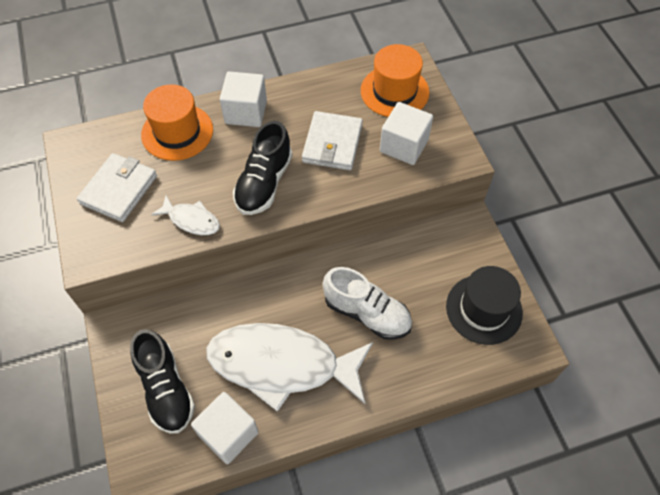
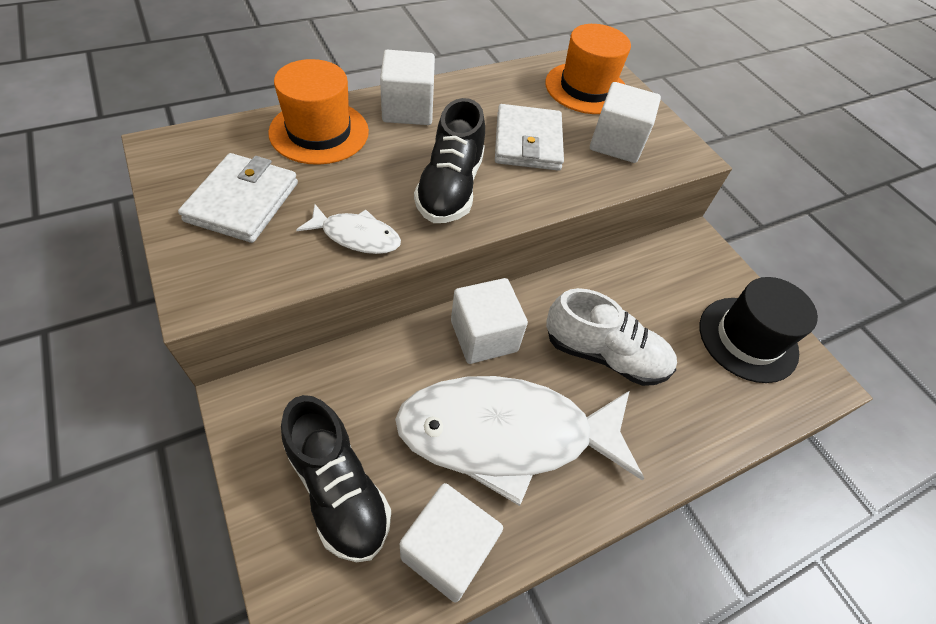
camera: 15 degrees left, 5 degrees down
none -> white cube [451,278,528,364]

